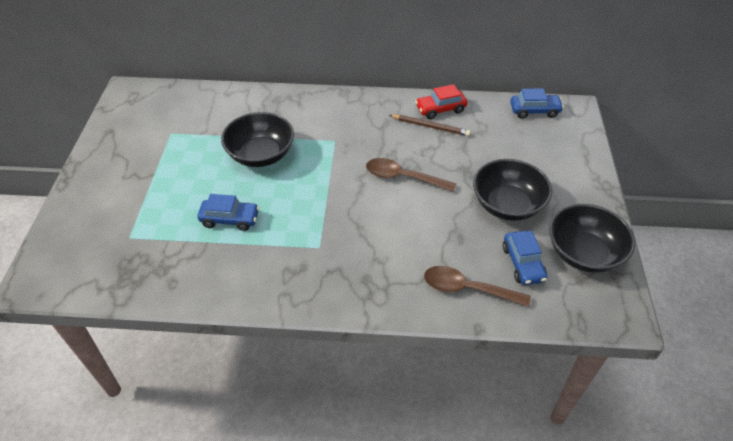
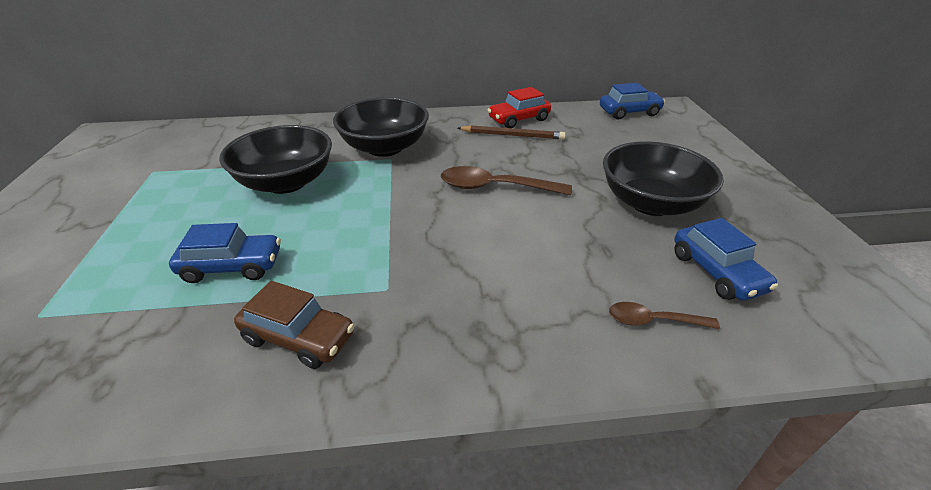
camera: 10 degrees left, 10 degrees down
brown spoon [424,266,531,307] -> brown spoon [609,302,720,329], size x0.58
black bowl [549,204,635,273] -> black bowl moved to [333,97,429,157]
none -> brown car [234,281,355,369]

